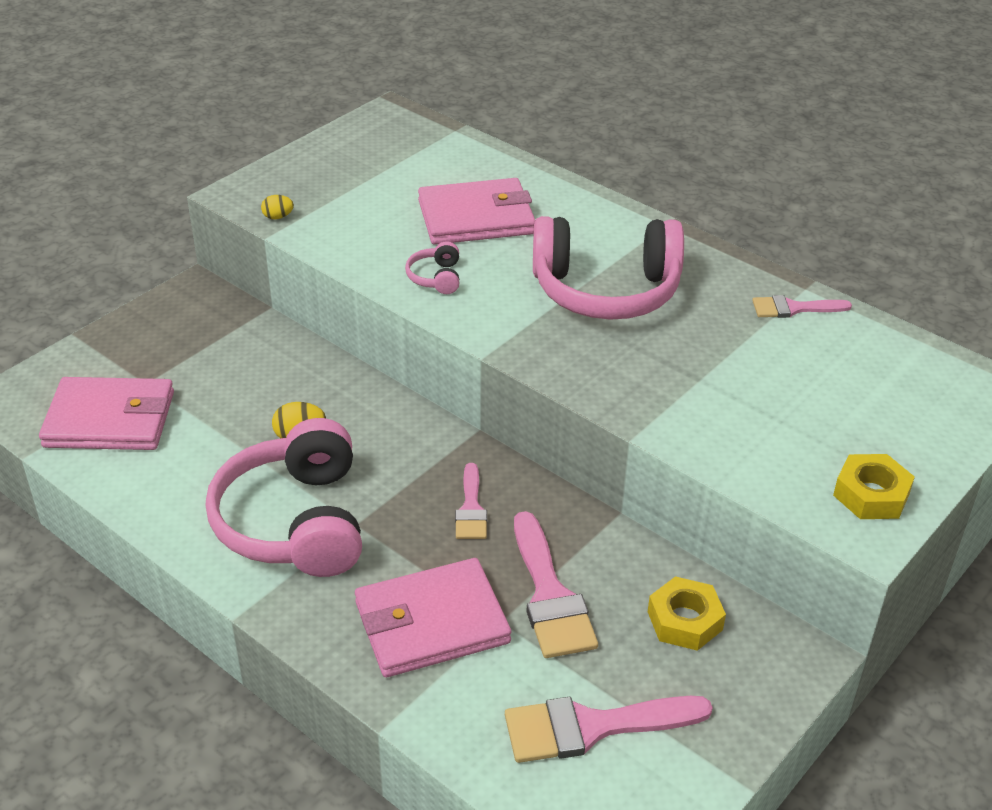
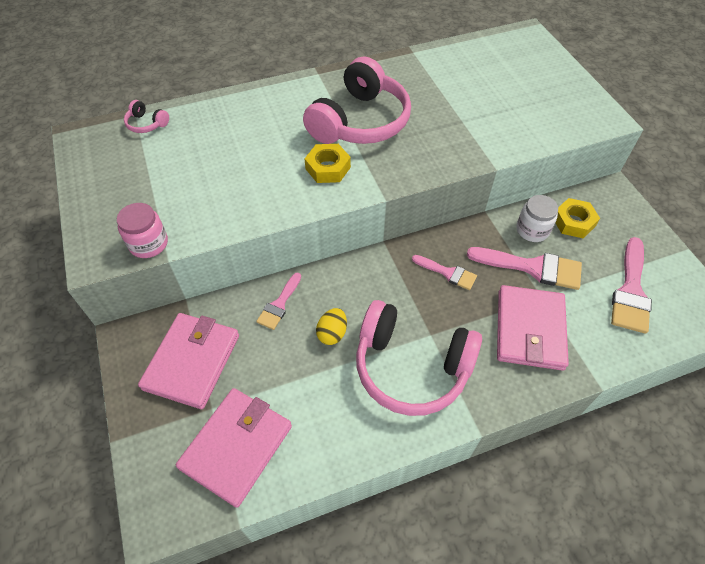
camera: 60 degrees left, 15 degrees up
yellow egg [261,195,294,219] -> pink jar [117,203,168,258]
pink headphones [405,241,459,294] -> pink headphones moved to [124,100,169,133]
pink wallet [418,178,536,245] -> pink wallet moved to [138,313,239,409]
pink brush [752,295,852,318] -> pink brush moved to [256,273,301,330]
yellow nut [833,454,915,519] -> yellow nut moved to [305,144,351,183]
none -> white jar [516,195,558,242]

